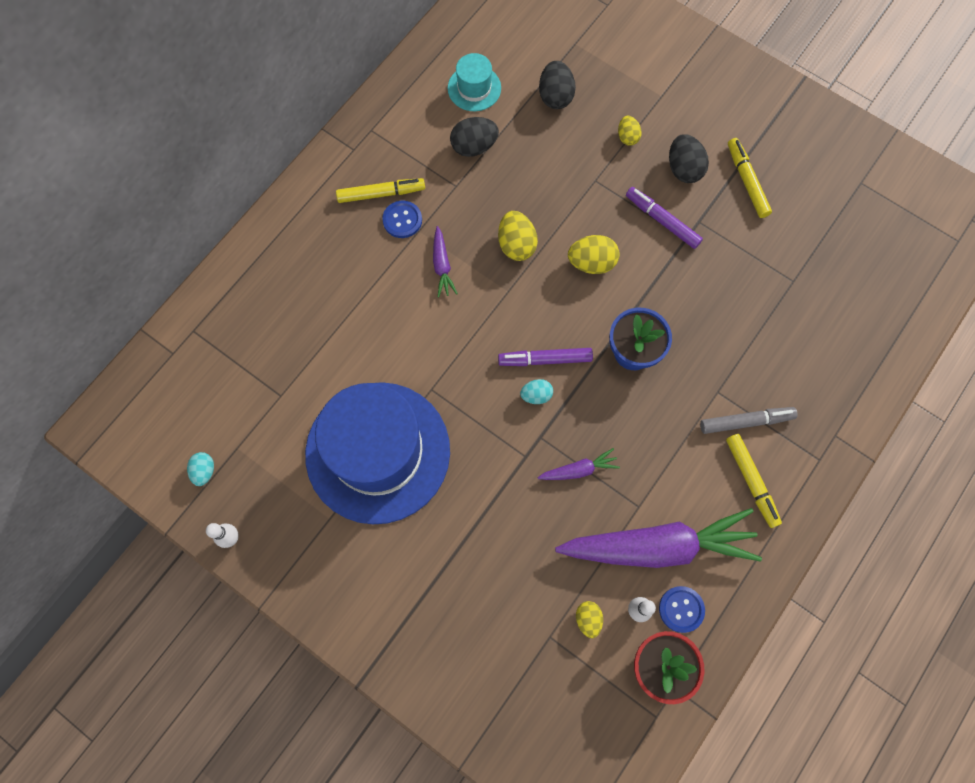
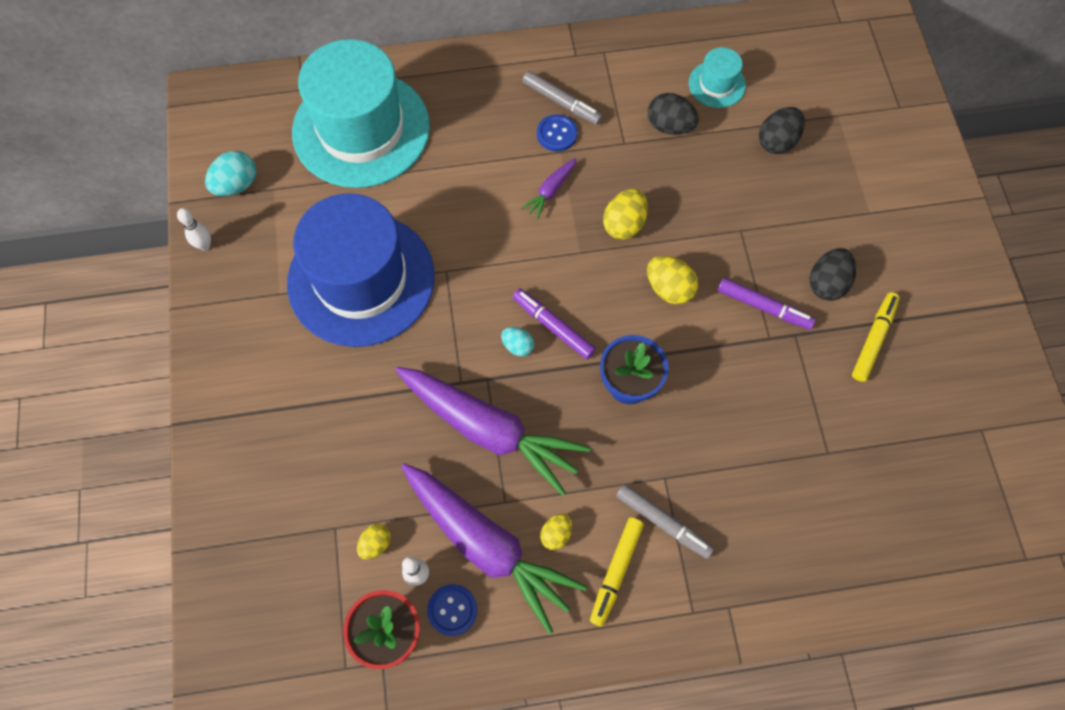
camera: 45 degrees right, 5 degrees down
turquoise egg [187,452,214,486] -> turquoise egg [205,151,256,196], size x1.61
yellow marker [336,178,425,203] -> grey marker [522,71,603,125]
purple carrot [537,448,620,480] -> purple carrot [395,367,590,496], size x2.37
yellow egg [618,116,642,146] -> yellow egg moved to [540,514,572,550]
purple marker [626,187,703,249] -> purple marker turned 120 degrees clockwise [718,278,816,330]
none -> turquoise hat [292,39,430,188]

